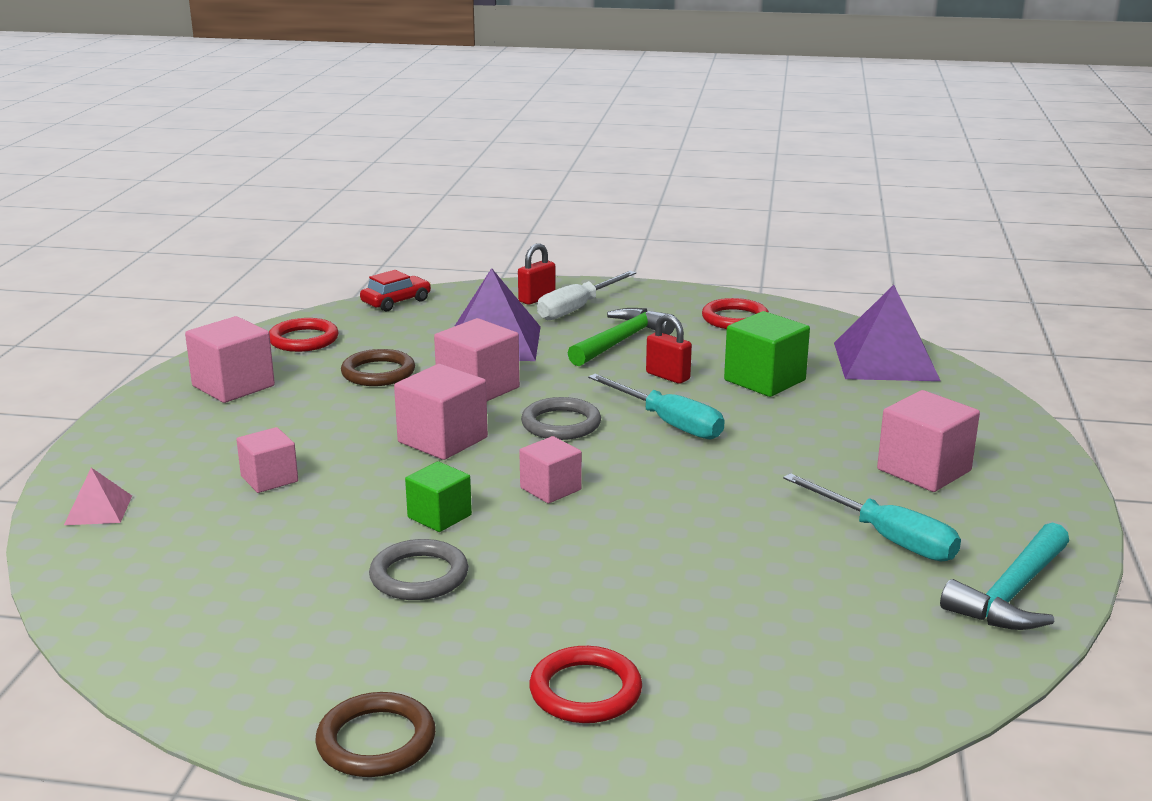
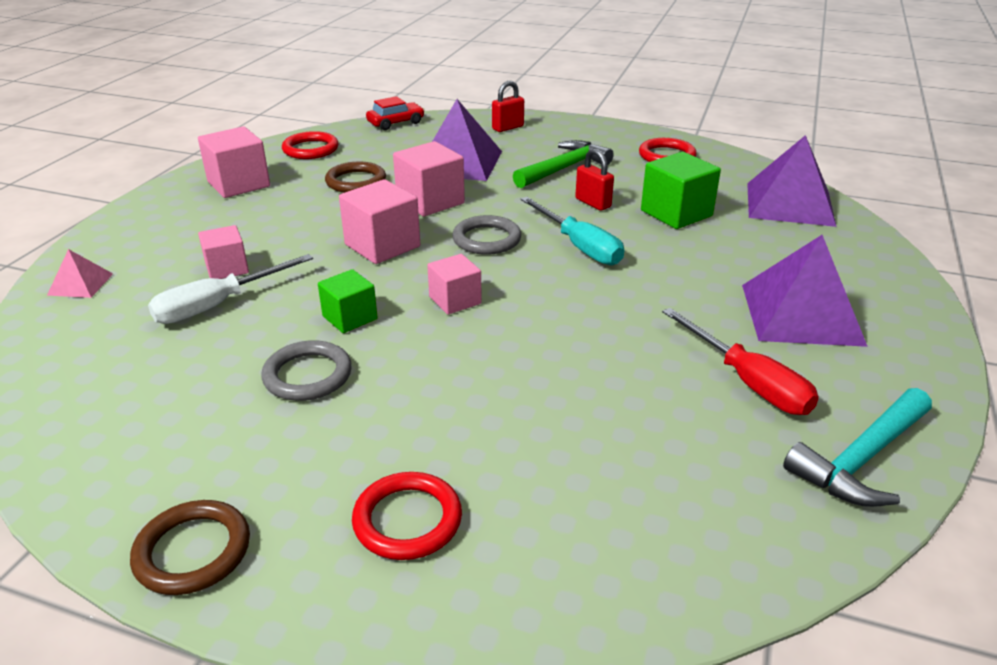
camera: 10 degrees right, 10 degrees up
white screwdriver [537,271,636,320] -> white screwdriver moved to [148,254,313,324]
turquoise screwdriver [783,473,961,561] -> red screwdriver [662,308,819,415]
pink cube [877,390,980,492] -> purple pyramid [742,235,868,347]

